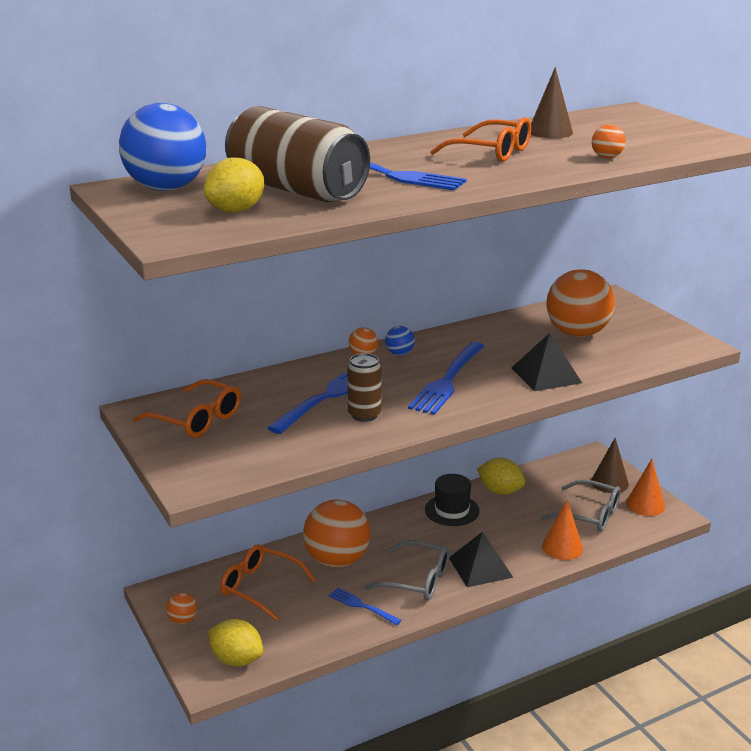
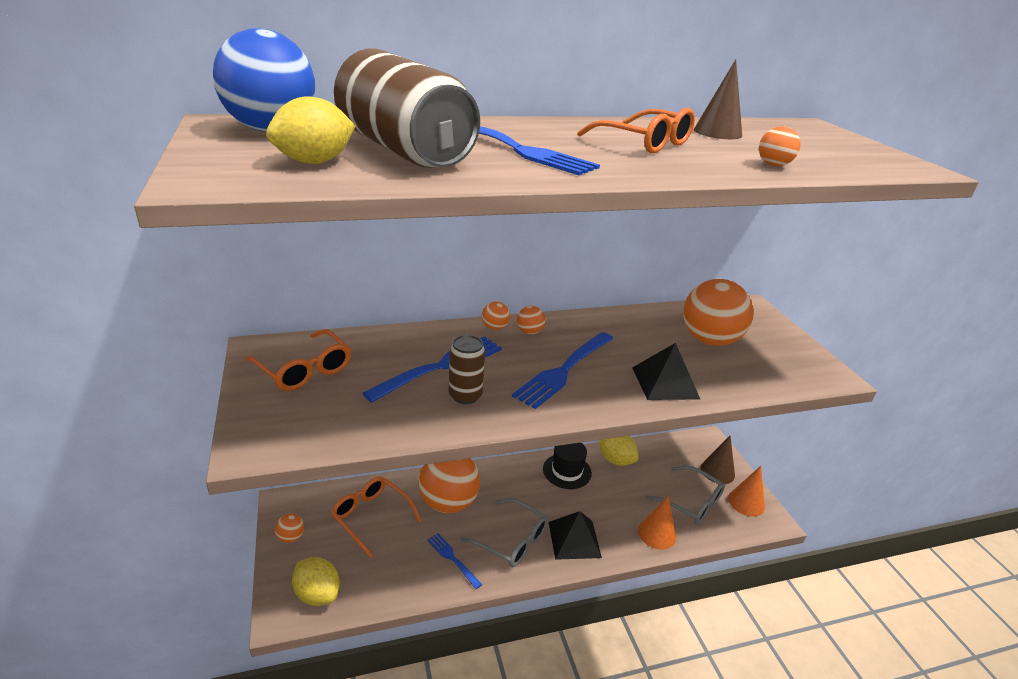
camera: 10 degrees right, 5 degrees up
blue ball [385,326,415,355] -> orange ball [517,306,545,334]

